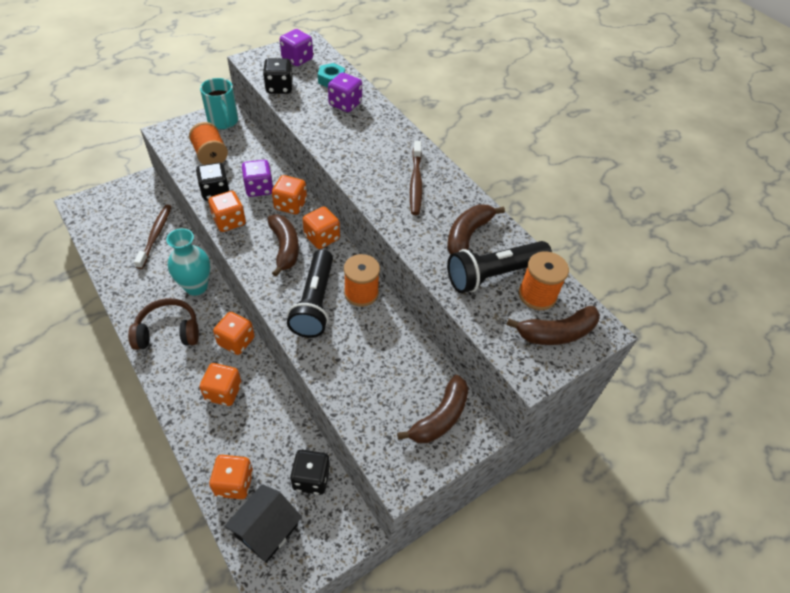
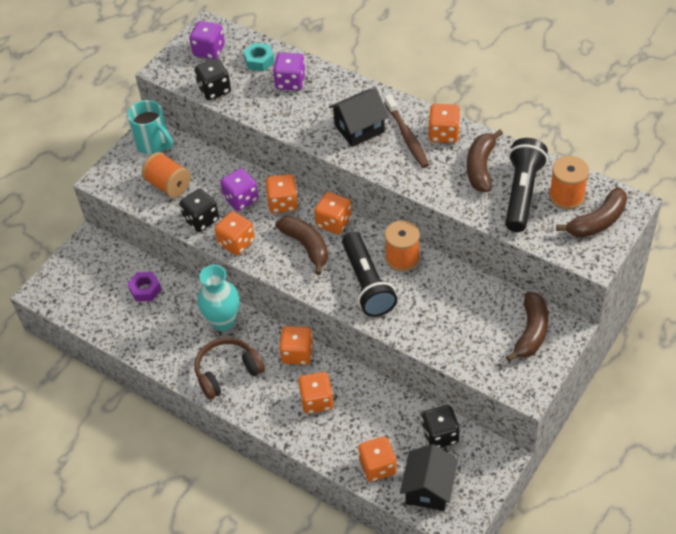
camera: 15 degrees left, 0 degrees up
brown toothbrush [134,205,172,269] -> purple nut [128,272,161,302]
black flashlight [447,241,552,293] -> black flashlight turned 150 degrees clockwise [505,138,548,232]
none -> black house [329,88,389,147]
none -> orange dice [428,104,460,143]

